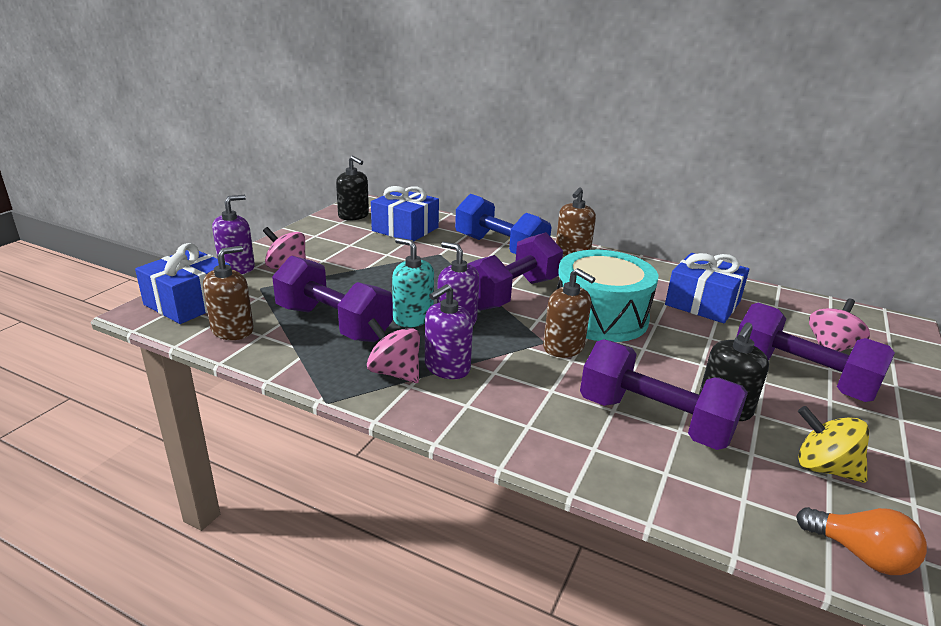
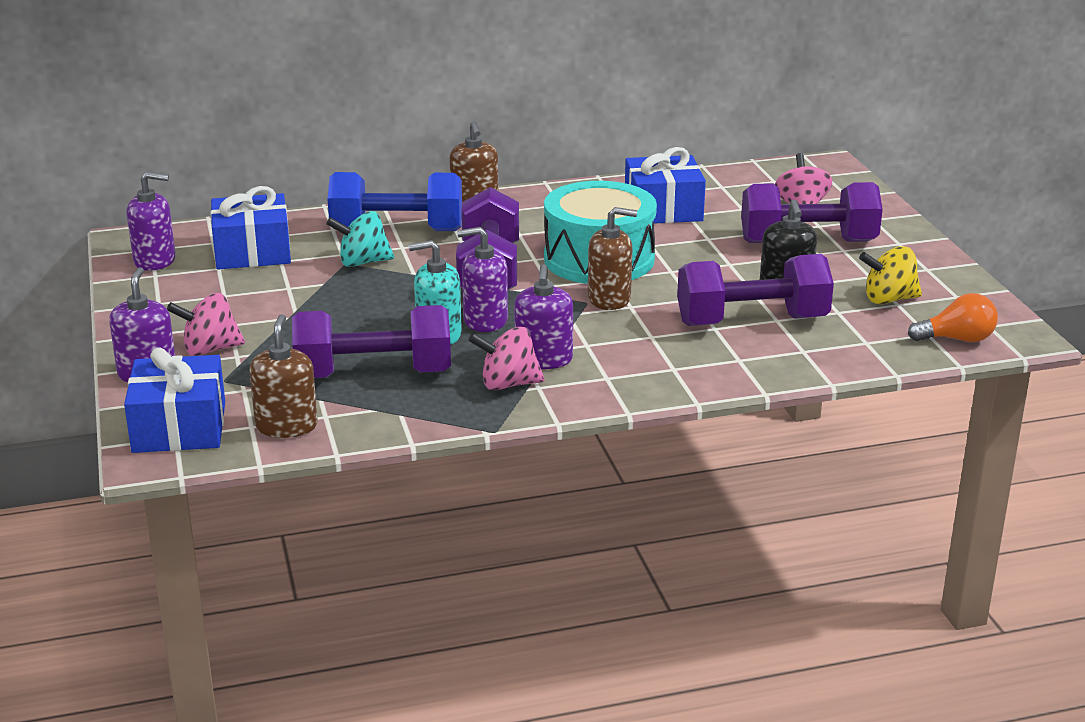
camera: 40 degrees left, 0 degrees up
black soap dispenser [336,156,369,221] -> purple soap dispenser [127,172,176,271]
none -> turquoise spinning top [326,211,394,267]

